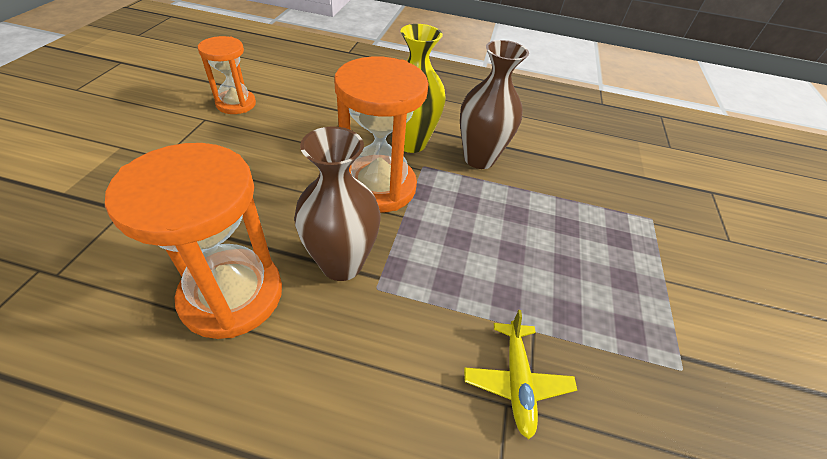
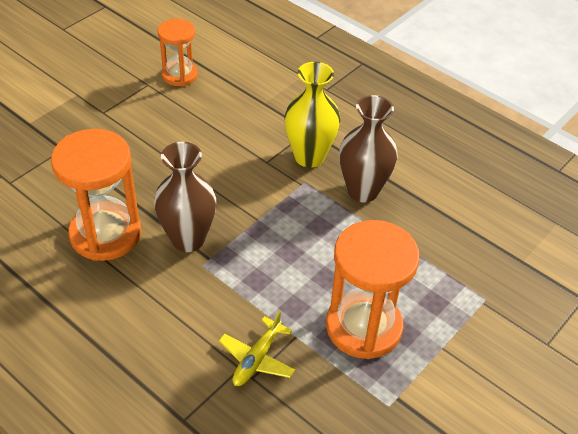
camera: 30 degrees right, 0 degrees up
orange hourglass [334,56,429,213] -> orange hourglass moved to [326,220,420,359]

